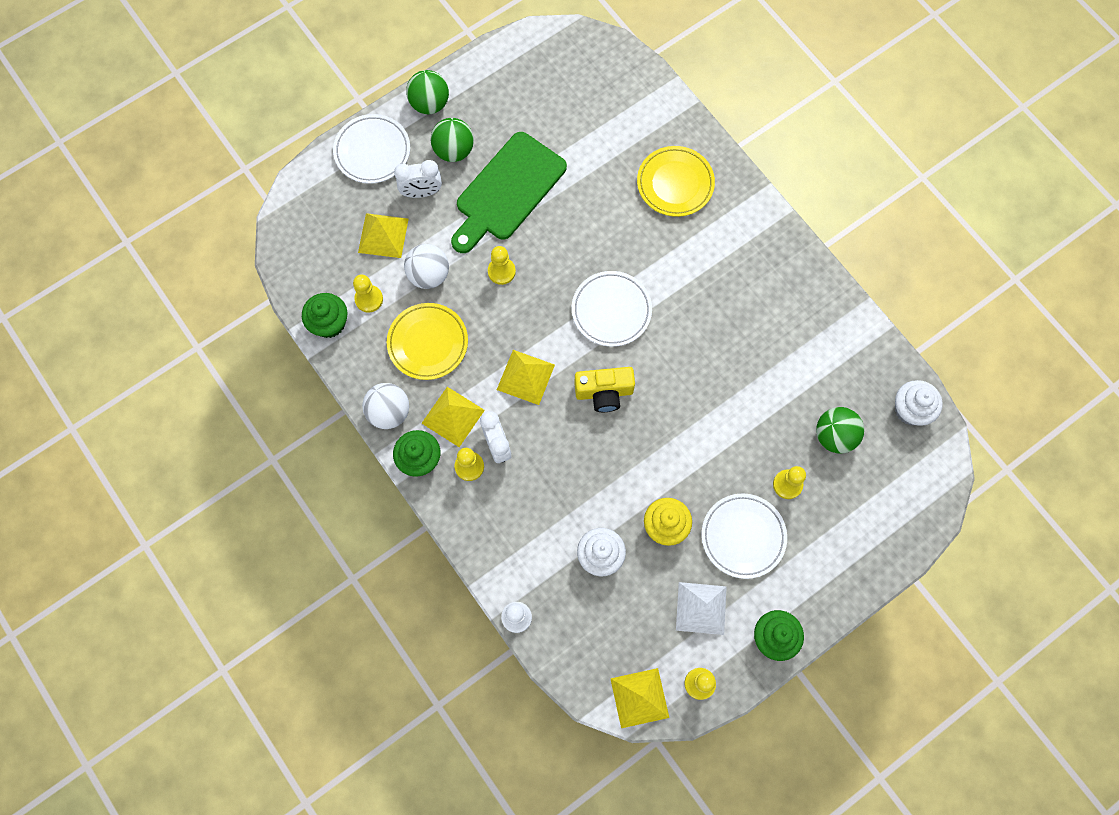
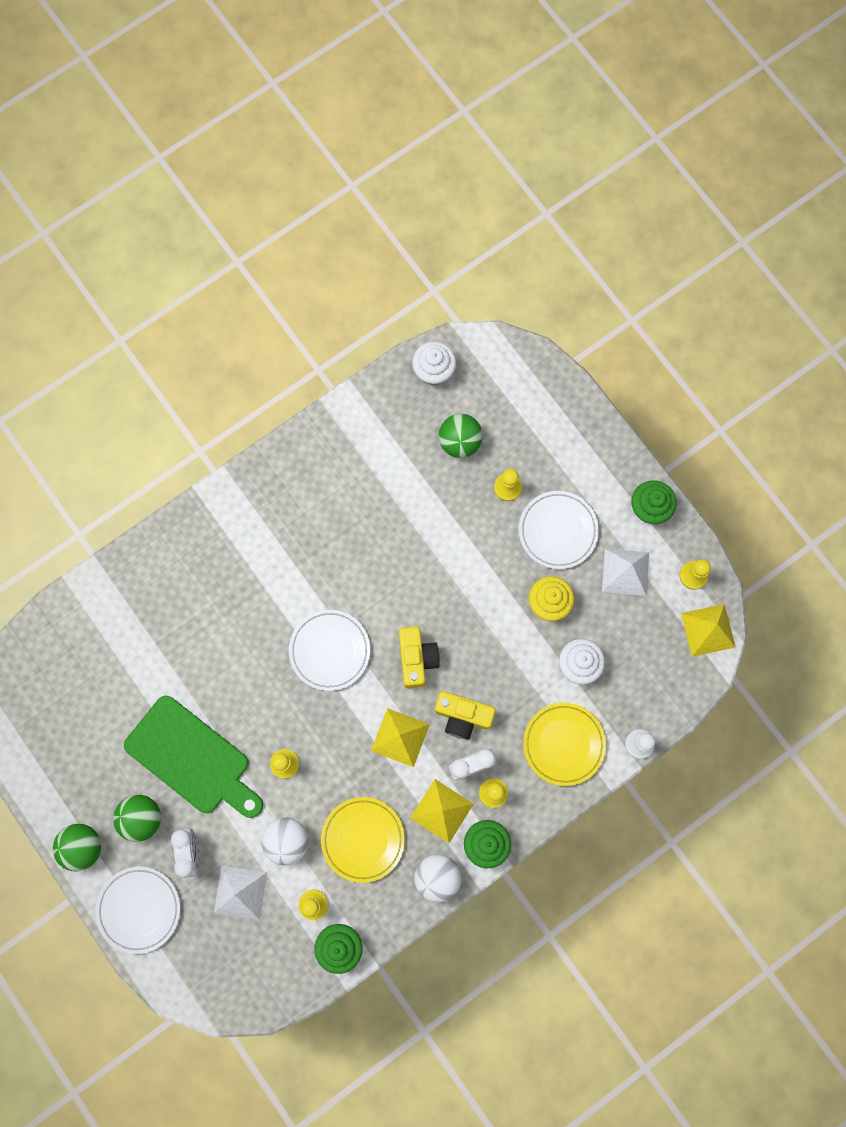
camera: 90 degrees left, 5 degrees up
yellow pyramid [358,213,408,258] -> white pyramid [214,866,267,920]
yellow plate [637,146,715,217] -> yellow plate moved to [523,703,606,786]
none -> yellow camera [435,691,496,740]

